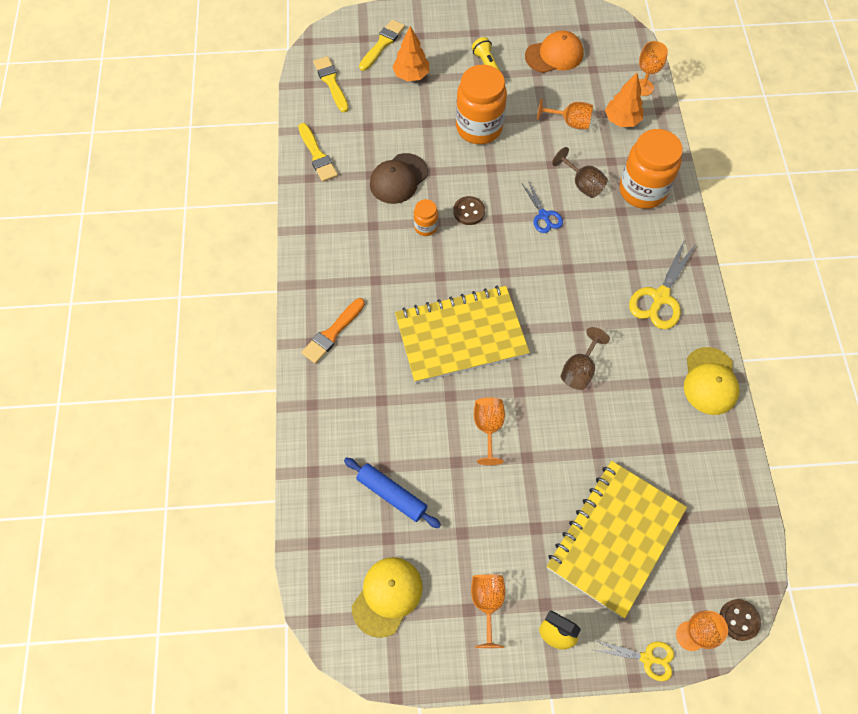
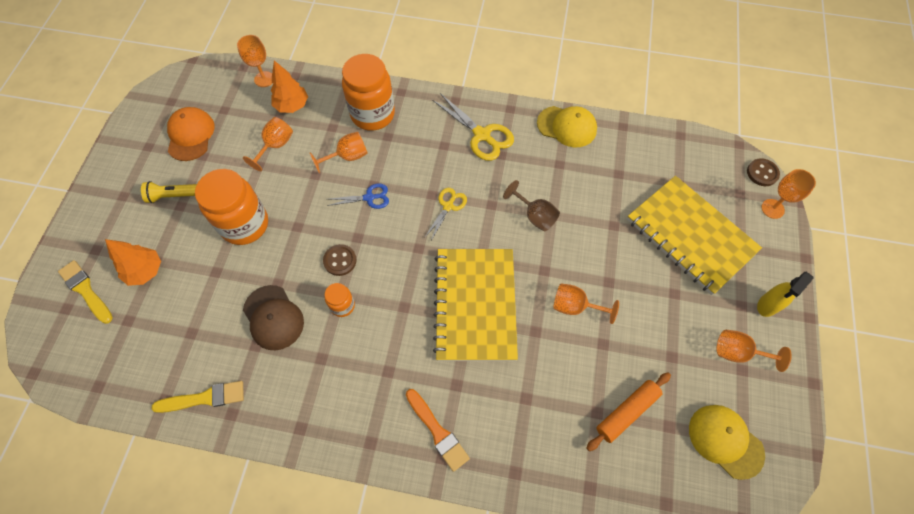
camera: 75 degrees left, 0 degrees up
yellow brush [313,56,349,112] -> none
blue rolling pin [344,457,441,528] -> orange rolling pin [586,372,671,451]
brown goblet [552,147,608,198] -> orange goblet [310,132,368,173]
yellow scissors [594,640,674,681] -> yellow scissors moved to [424,188,467,240]

